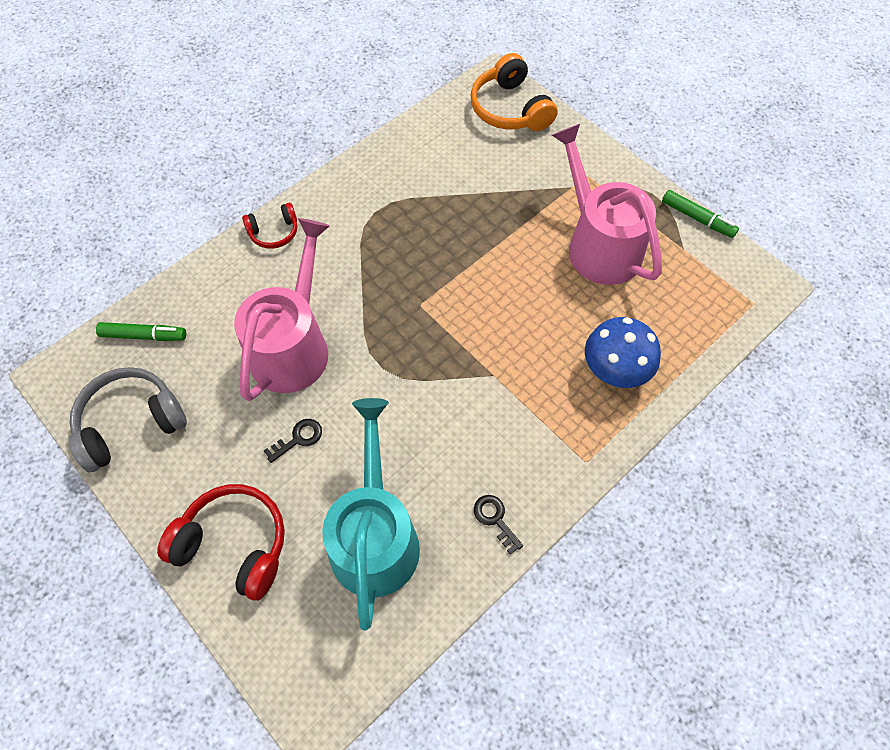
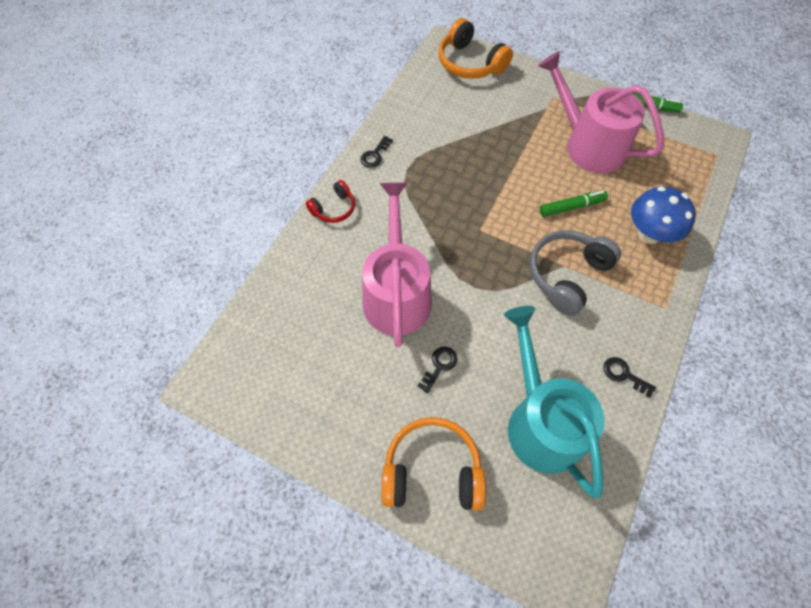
camera: 20 degrees left, 0 degrees up
grey headphones [69,367,187,473] -> grey headphones moved to [529,230,621,315]
green marker [96,322,186,341] -> green marker moved to [540,191,608,217]
red headphones [157,484,285,601] -> orange headphones [381,417,486,510]
none -> black key [360,136,393,168]

